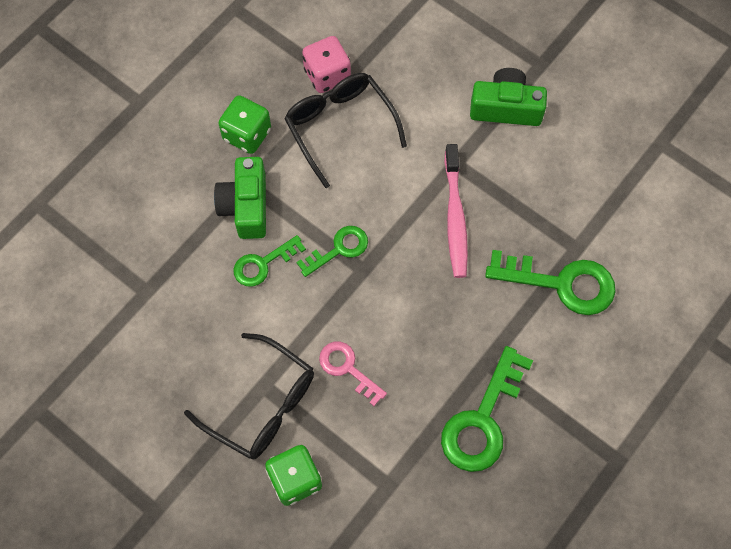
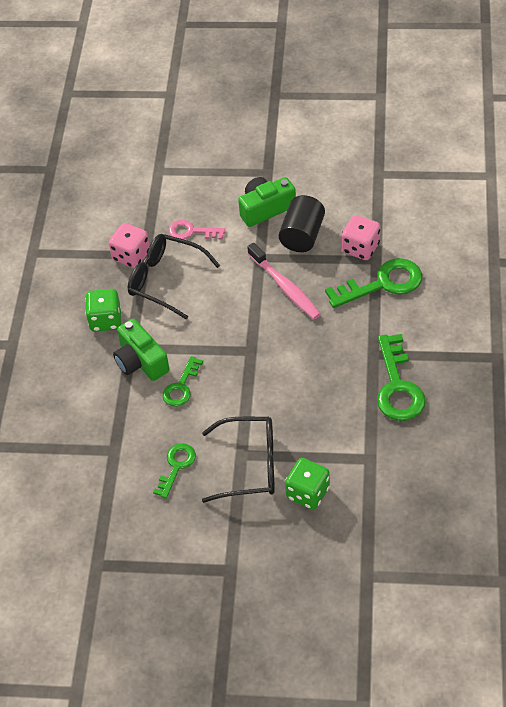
camera: 30 degrees left, 15 degrees down
green key [296,226,368,277] -> green key moved to [153,443,196,498]
pink key [319,341,387,406] -> pink key moved to [168,220,225,240]
none -> black cylinder [279,195,325,252]
none -> pink dice [342,215,380,260]

